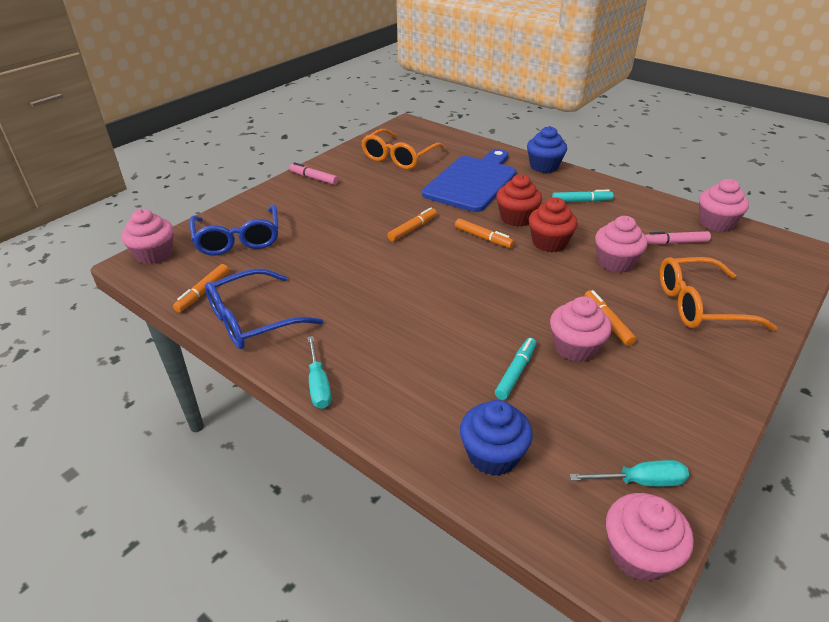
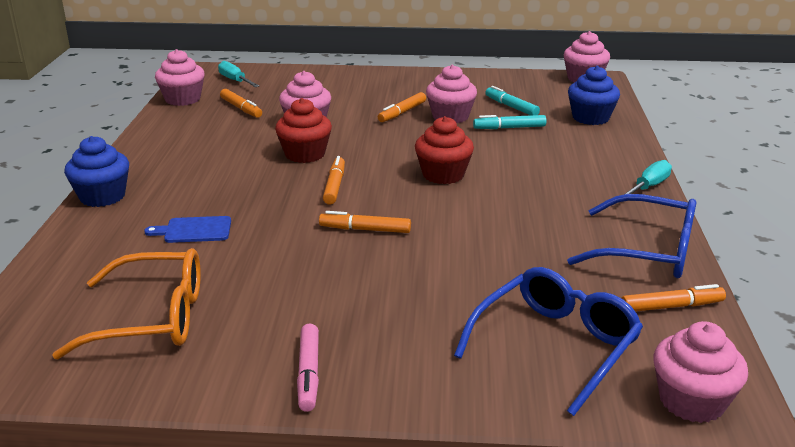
camera: 125 degrees left, 10 degrees down
blue cutting board [422,149,516,212] -> blue cutting board [144,216,231,243], size x0.42
red cupcake [496,174,542,227] -> red cupcake moved to [415,116,474,184]
turquoise marker [552,190,614,202] -> turquoise marker moved to [485,86,540,115]
turquoise screwdriver [570,460,689,487] -> turquoise screwdriver moved to [218,61,259,87]
pink marker [645,231,711,244] -> orange marker [220,89,262,118]
orange glasses [660,257,777,331] -> none

